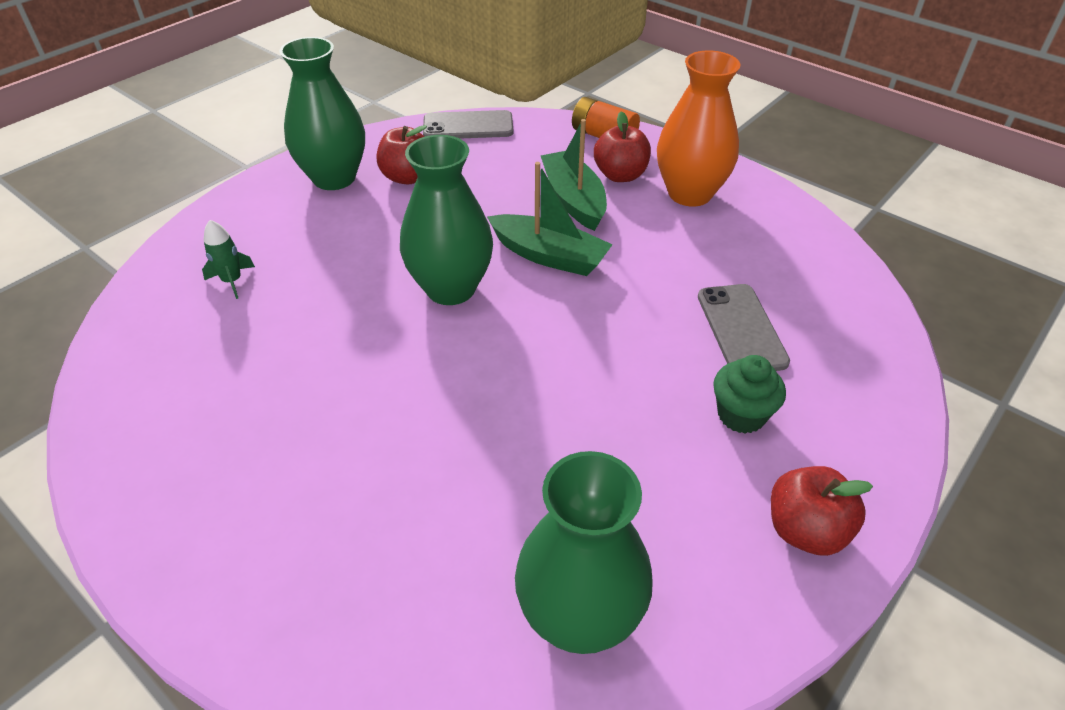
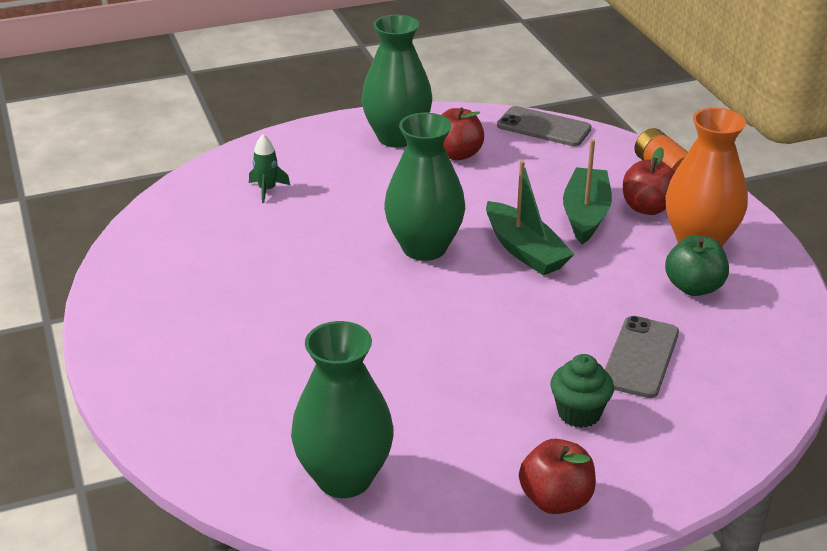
camera: 30 degrees right, 10 degrees down
none -> green apple [665,235,729,296]

